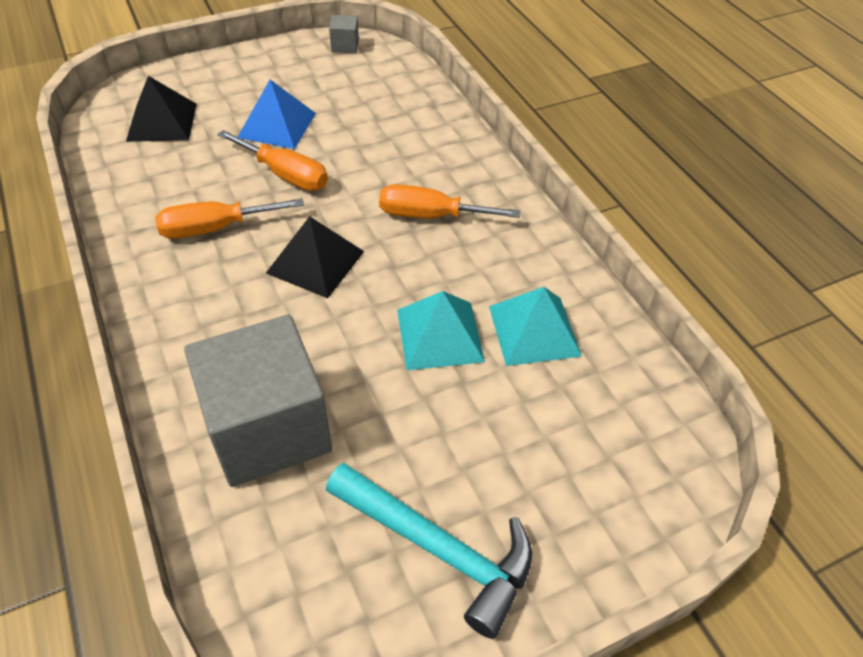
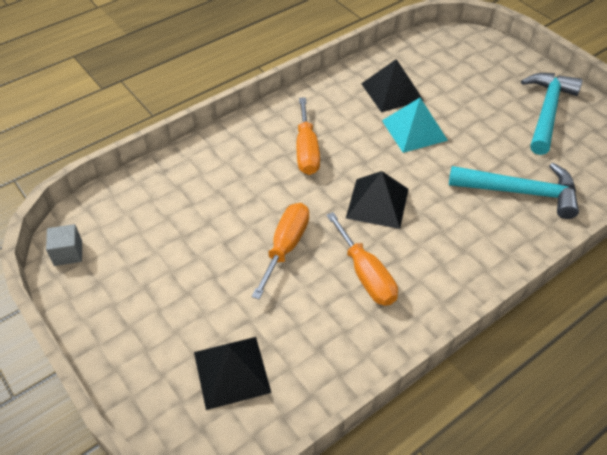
camera: 100 degrees left, 0 degrees up
grey cube [184,315,332,487] -> turquoise hammer [449,163,579,219]
blue pyramid [237,80,316,149] -> none
turquoise pyramid [489,287,582,366] -> black pyramid [361,59,424,112]

